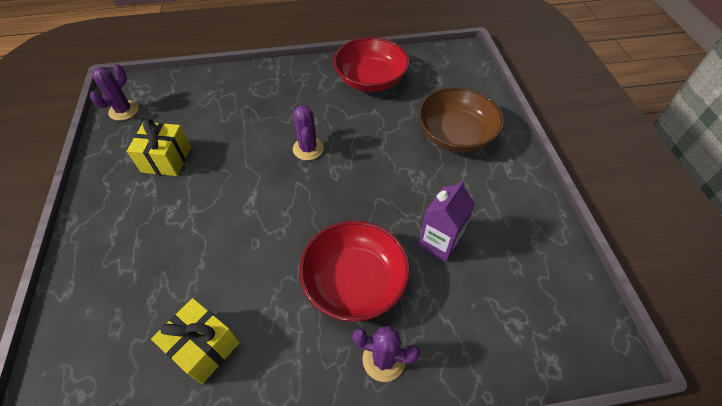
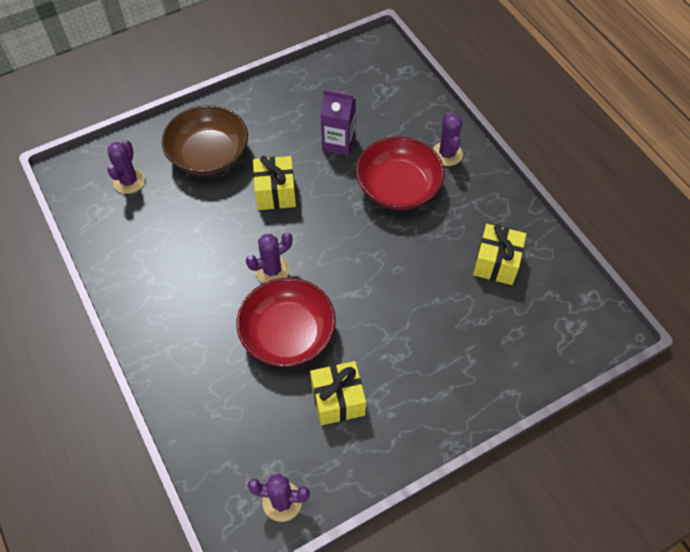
camera: 110 degrees left, 5 degrees up
red bowl [333,37,410,92] -> red bowl moved to [236,277,336,367]
none -> purple cactus [107,140,145,194]
none -> yellow gift [253,156,296,210]

